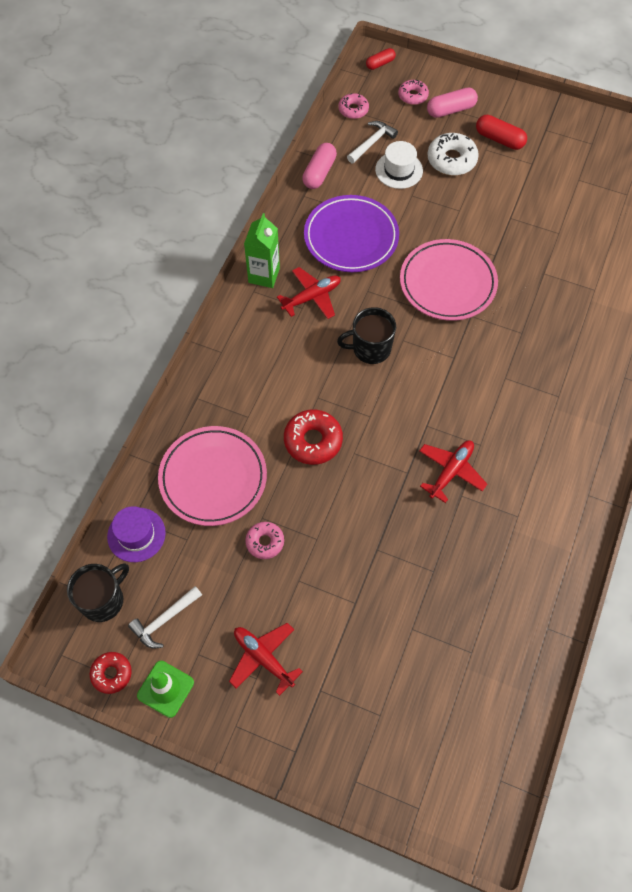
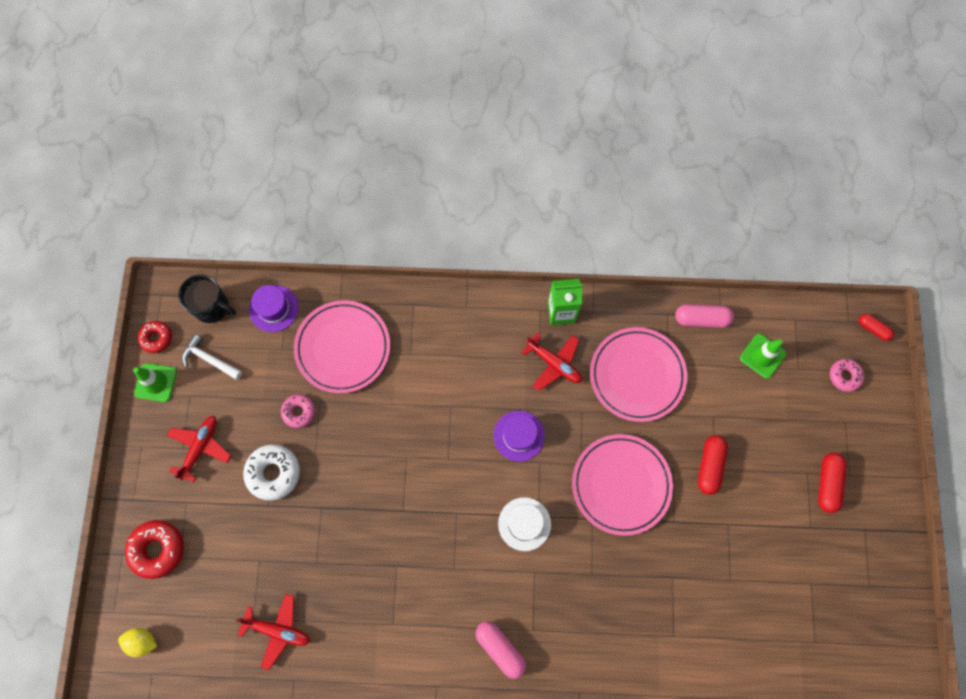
camera: 70 degrees right, 10 degrees up
red donut [284,409,343,465] -> red donut moved to [125,520,184,579]
purple plate [304,195,399,272] -> pink plate [590,327,688,422]
black mug [337,307,396,364] -> purple hat [493,411,545,462]
pink donut [338,93,369,119] -> none
white hammer [347,121,398,163] -> green traffic cone [740,334,786,379]
white hat [375,141,423,189] -> white hat moved to [498,497,551,551]
red plane [419,440,487,503] -> red plane moved to [236,594,310,670]
pink capsule [427,87,478,118] -> pink capsule moved to [476,621,526,679]
white donut [428,133,479,176] -> white donut moved to [243,444,300,501]
none -> yellow lemon [118,628,157,657]
none -> red capsule [698,435,728,495]

